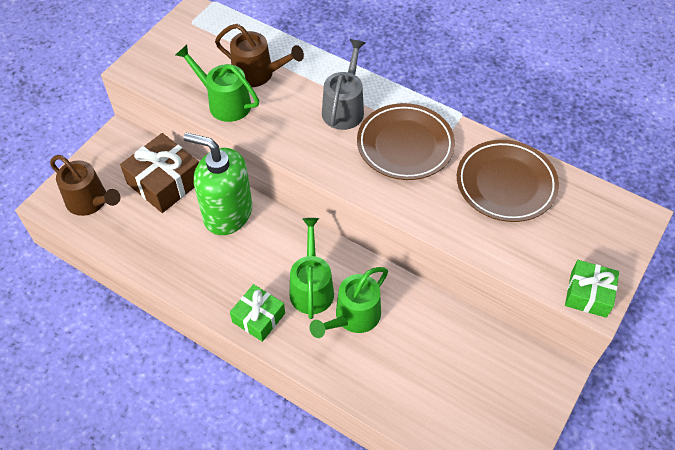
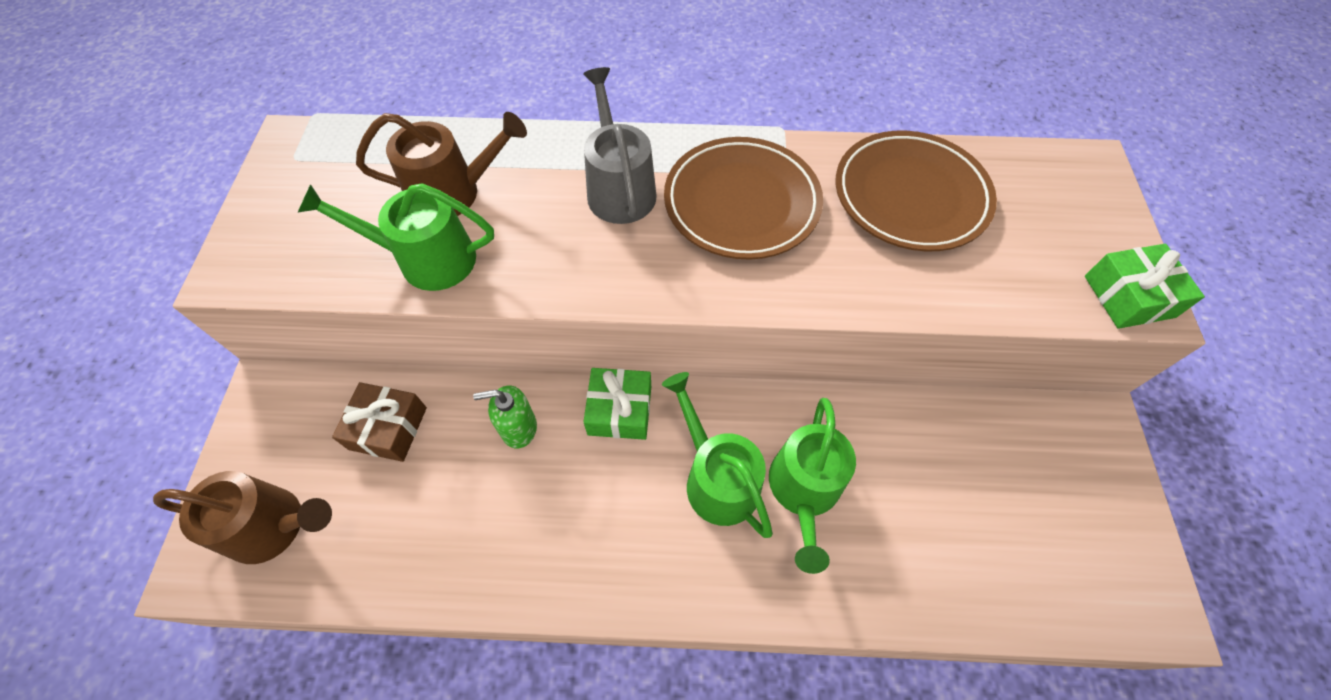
camera: 30 degrees left, 5 degrees up
brown gift [120,133,199,213] -> brown gift [332,382,427,462], size x0.63
green soap dispenser [183,133,252,235] -> green soap dispenser [473,386,537,448], size x0.46
green gift [230,284,285,342] -> green gift moved to [583,368,651,440]

